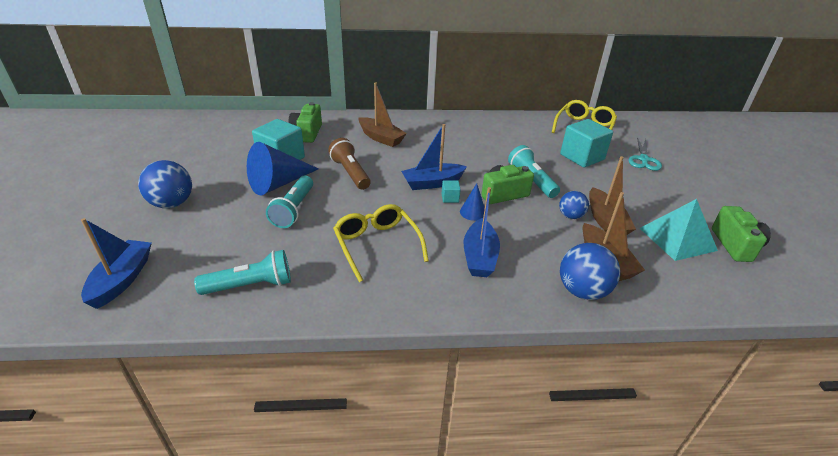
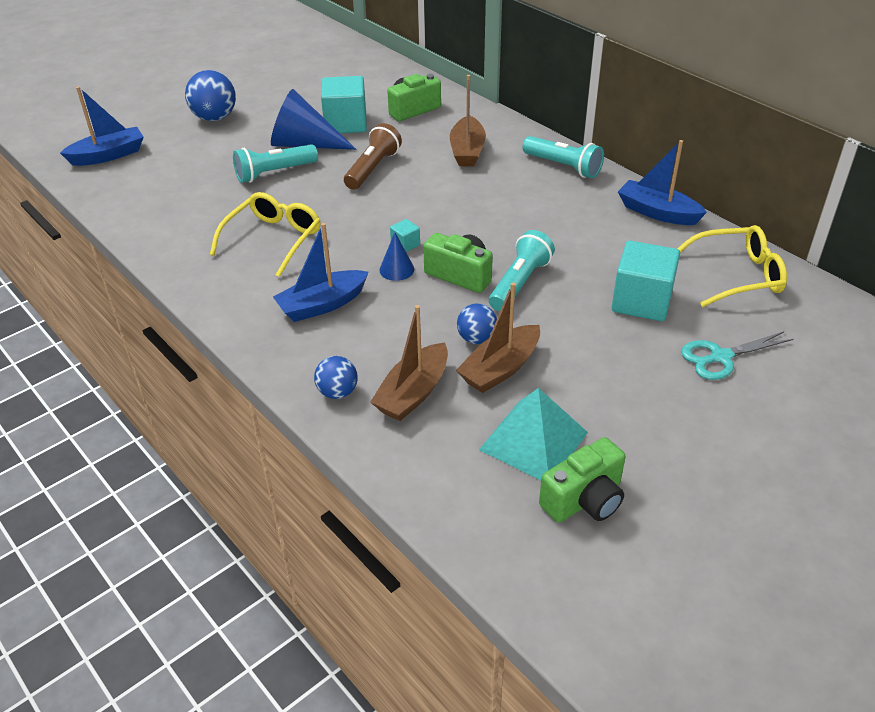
camera: 55 degrees right, 5 degrees up
turquoise flashlight [194,250,291,295] -> turquoise flashlight moved to [522,136,604,178]
blue boat [401,124,467,190] -> blue boat moved to [618,140,707,225]
blue ball [560,243,620,300] -> blue ball [314,356,358,399], size x0.61

